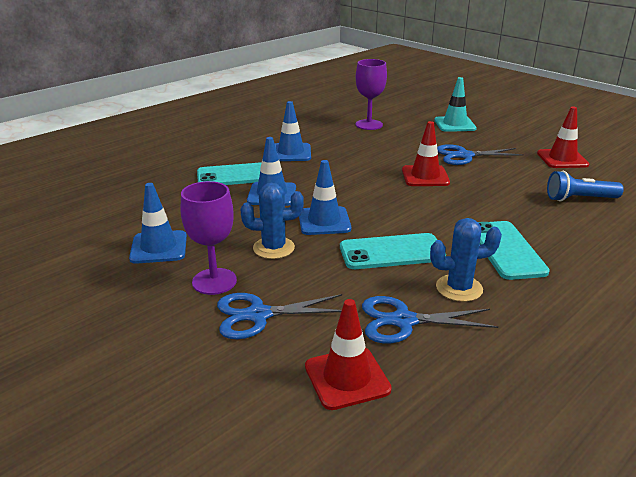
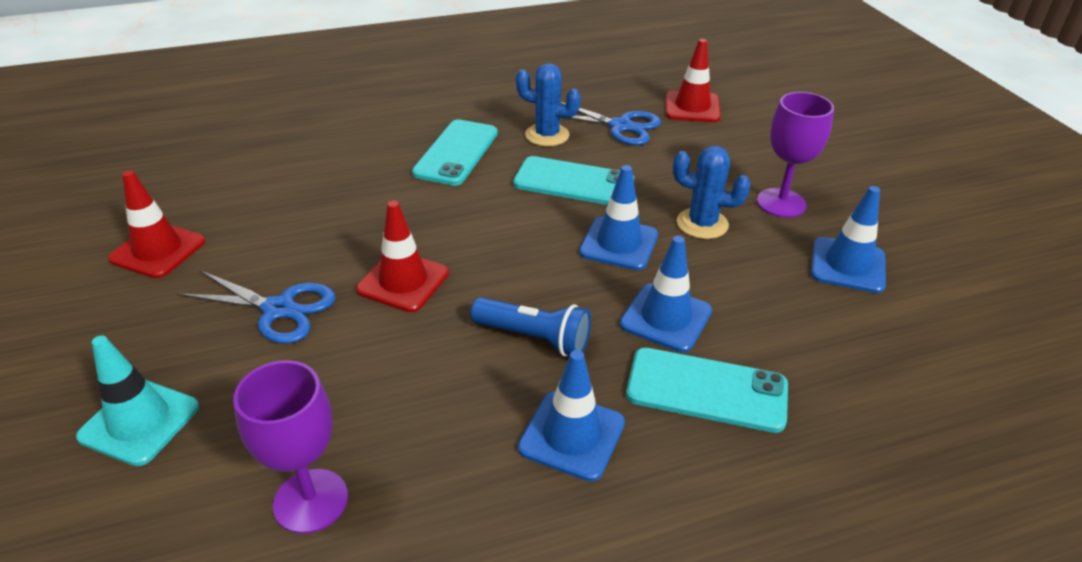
camera: 155 degrees left, 10 degrees up
blue scissors [217,293,342,339] -> none
blue flashlight [547,171,624,201] -> blue flashlight moved to [471,297,591,356]

